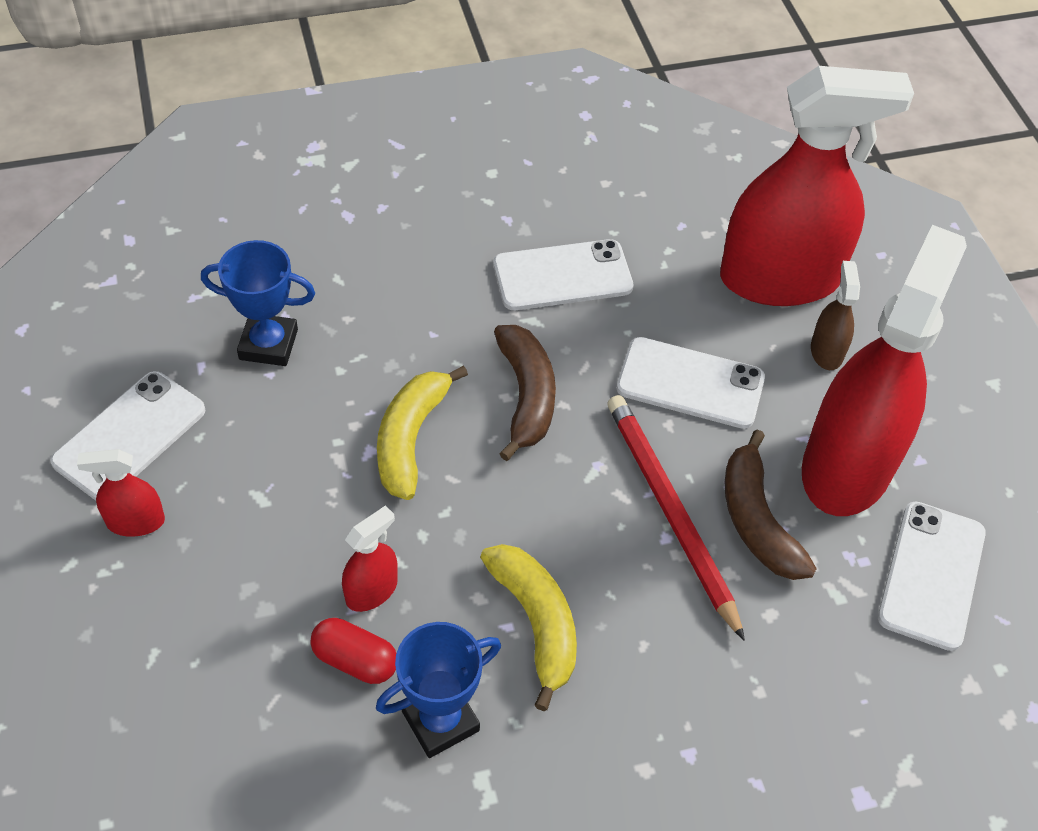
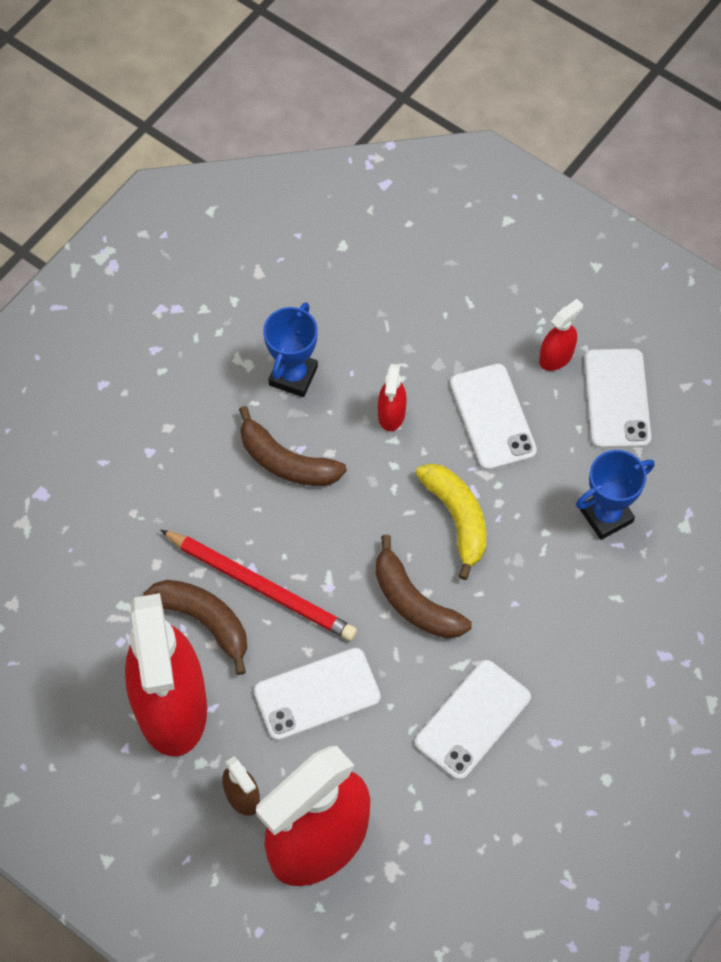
camera: 145 degrees right, 10 degrees up
red capsule [310,618,396,684] -> none
yellow banana [480,544,577,711] -> brown banana [239,406,347,486]
white phone [878,501,986,651] -> white phone moved to [450,364,537,470]

